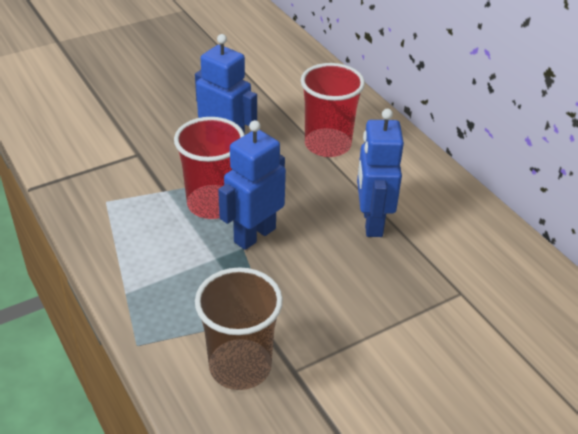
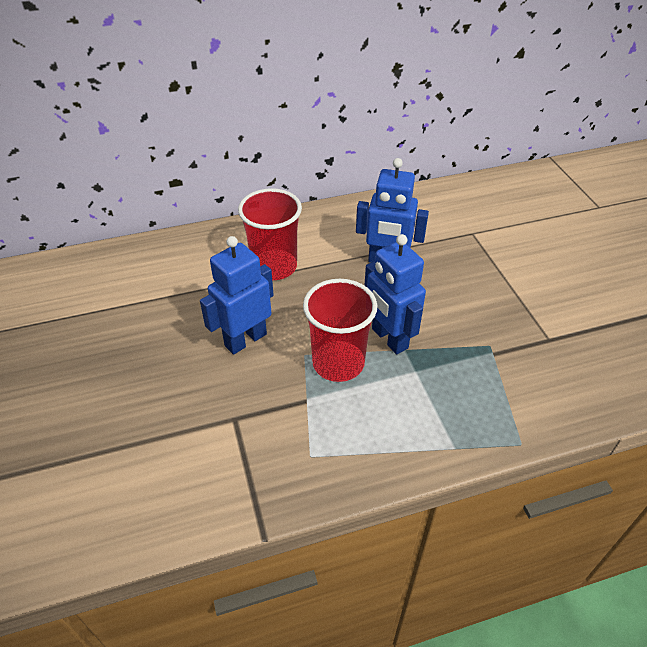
camera: 75 degrees left, 5 degrees up
brown cup [195,267,283,390] -> none

